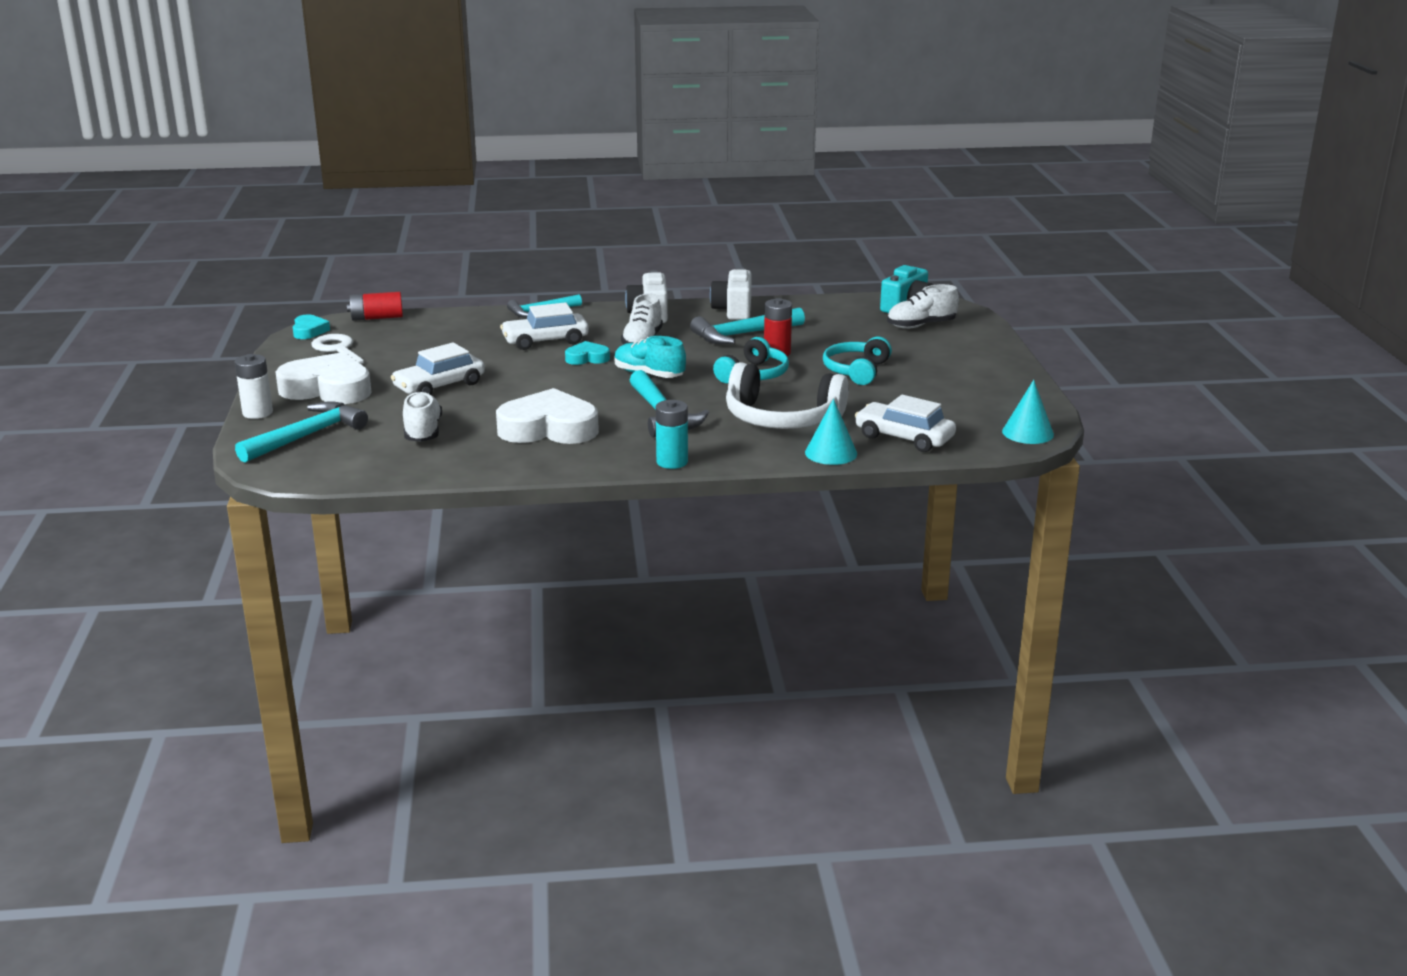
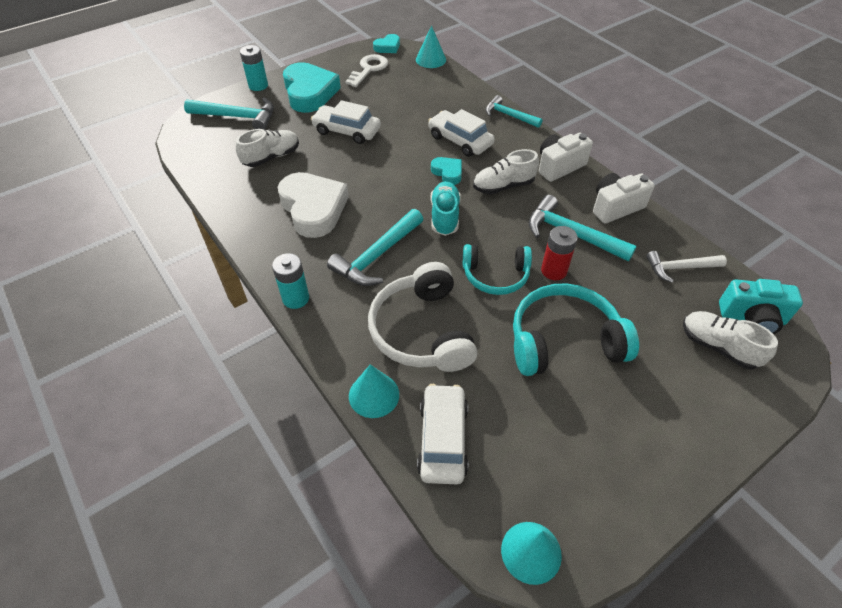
camera: 60 degrees right, 25 degrees up
white battery [235,354,273,419] -> turquoise battery [240,45,268,91]
white heart [275,352,372,404] -> turquoise heart [283,62,341,113]
red battery [347,292,403,321] -> turquoise cone [416,25,446,68]
turquoise headphones [823,337,892,385] -> turquoise headphones [513,284,639,376], size x1.52
none -> white hammer [646,251,727,283]

